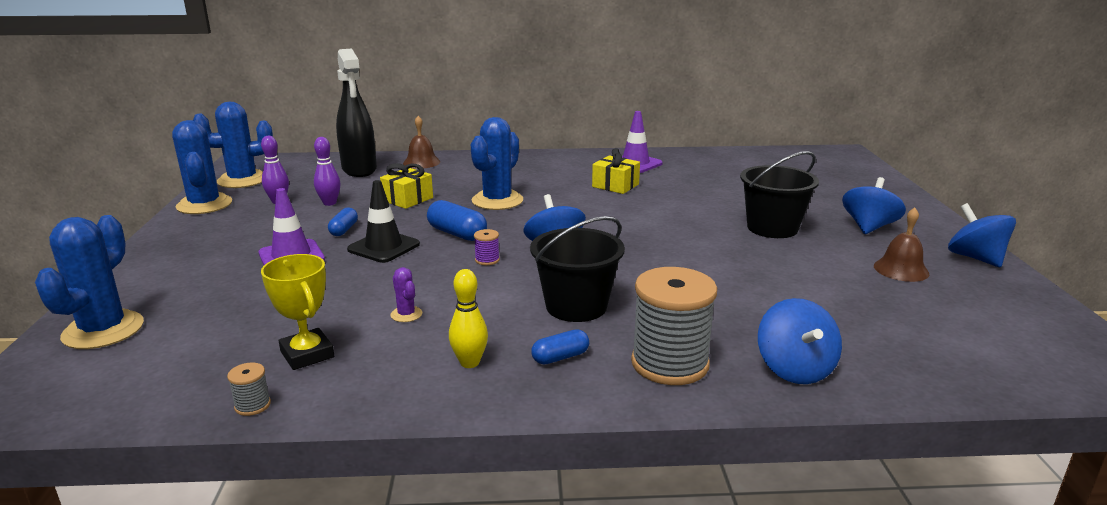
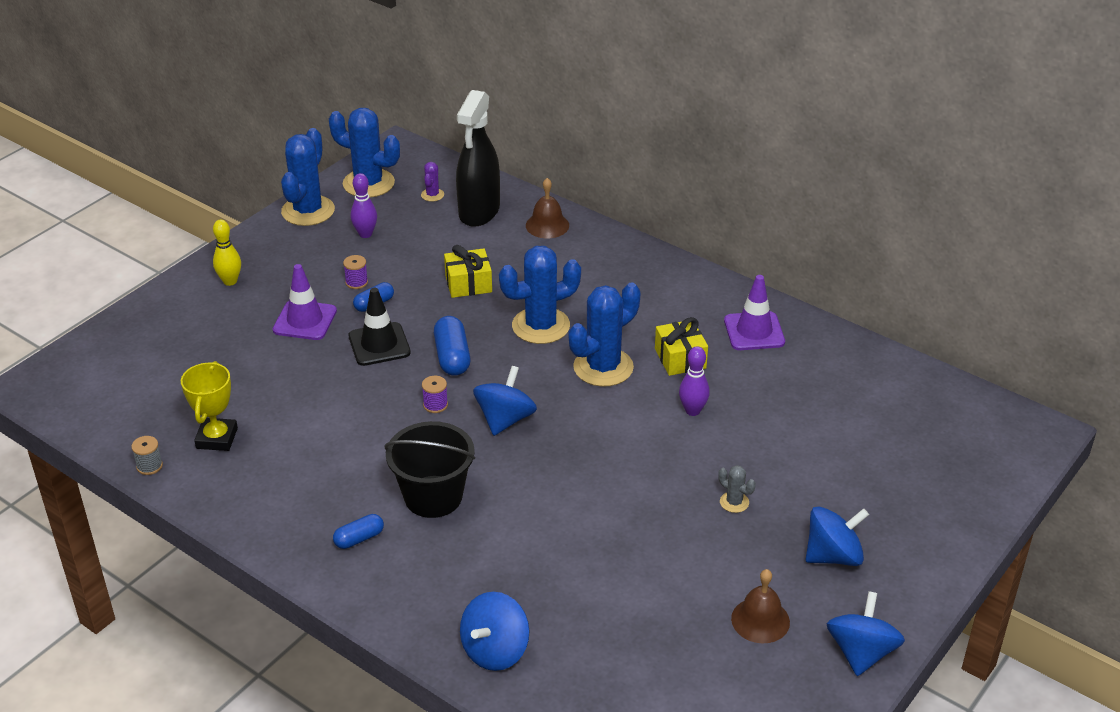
camera: 40 degrees right, 15 degrees up
blue cactus [35,215,144,349] -> blue cactus moved to [569,282,640,387]
purple bowling pin [314,137,341,206] -> purple bowling pin moved to [679,346,710,416]
purple cactus [390,267,422,322] -> purple cactus moved to [421,162,444,201]
yellow bowling pin [449,269,488,368] -> yellow bowling pin moved to [213,220,241,286]
blue capsule [531,329,589,364] -> blue capsule turned 45 degrees counterclockwise [333,514,384,549]
grey spool [631,267,717,385] -> none
black bucket [740,151,819,238] -> grey cactus [718,465,756,513]
none -> purple spool [343,255,368,289]

